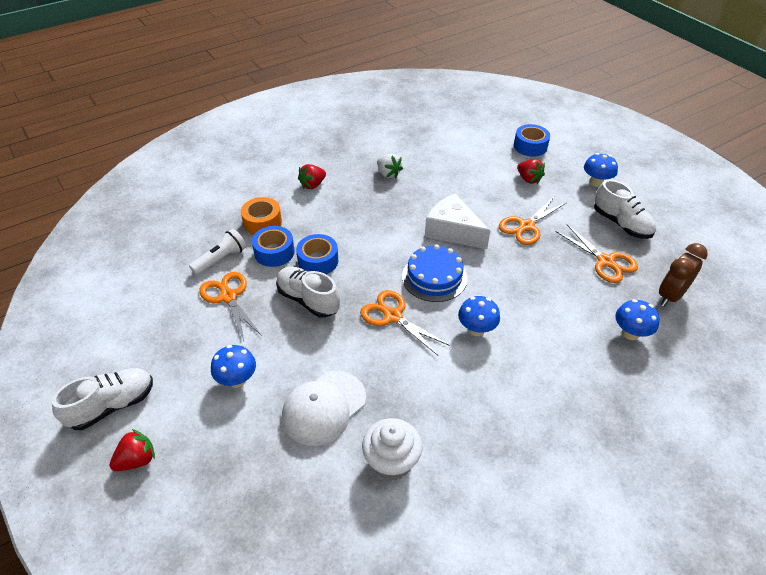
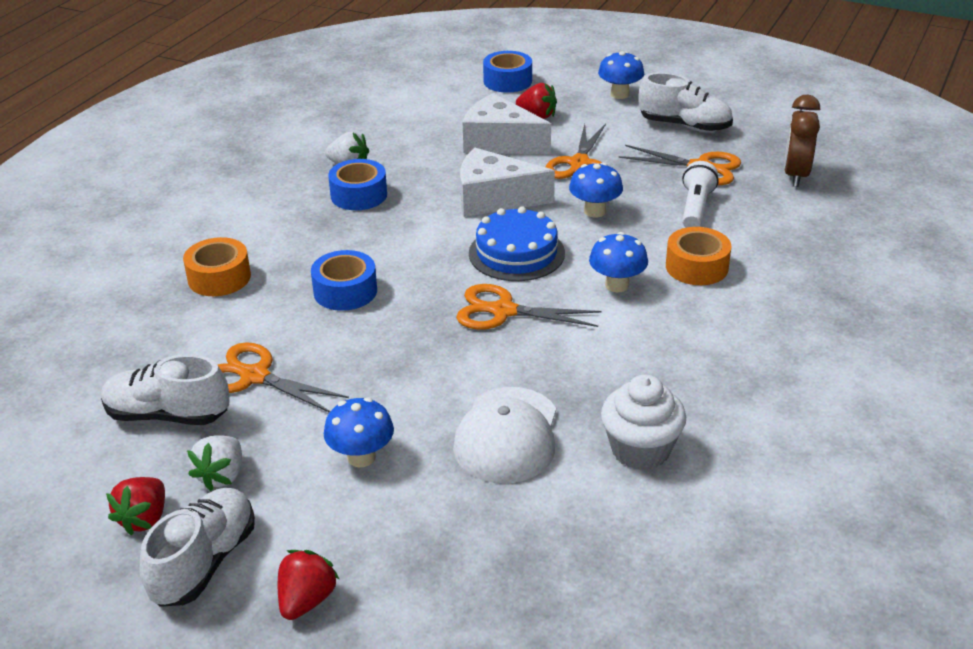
camera: 30 degrees left, 10 degrees down
white flashlight [189,229,246,275] -> white flashlight moved to [682,161,719,228]
blue tape [252,226,295,267] -> blue tape moved to [328,159,387,210]
white shoe [276,266,340,318] -> white shoe moved to [101,354,230,425]
red strawberry [298,164,326,189] -> red strawberry moved to [106,477,165,535]
blue mushroom [615,299,659,340] -> blue mushroom moved to [569,163,623,217]
none -> white strawberry [187,435,242,491]
none -> white cheese [463,93,551,154]
none -> orange tape [666,227,732,285]

